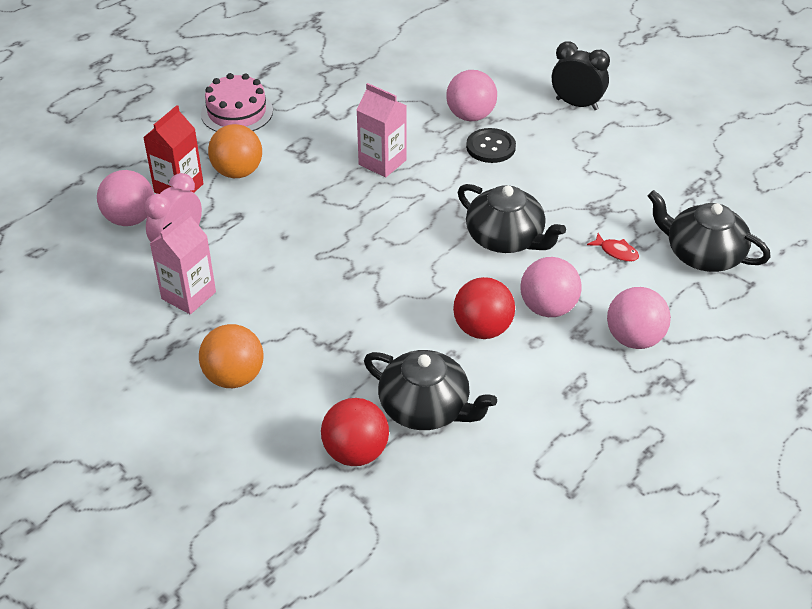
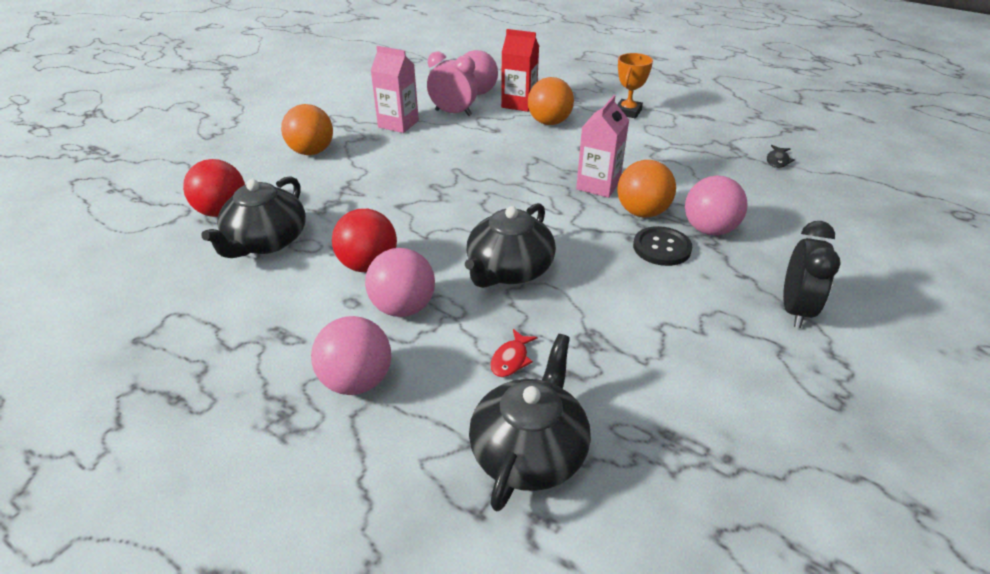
camera: 80 degrees right, 5 degrees down
pink cake [201,73,273,131] -> orange trophy [617,53,653,118]
none -> orange ball [617,160,676,217]
none -> black fish [767,145,795,168]

